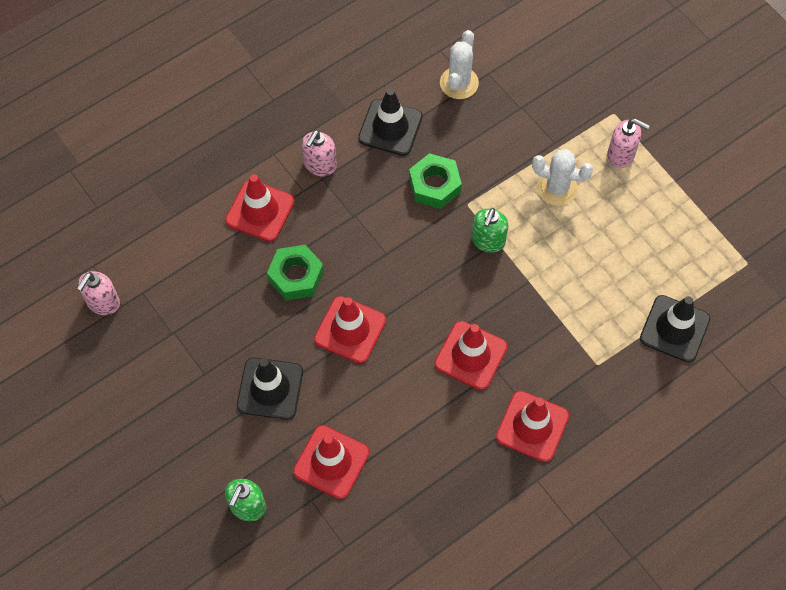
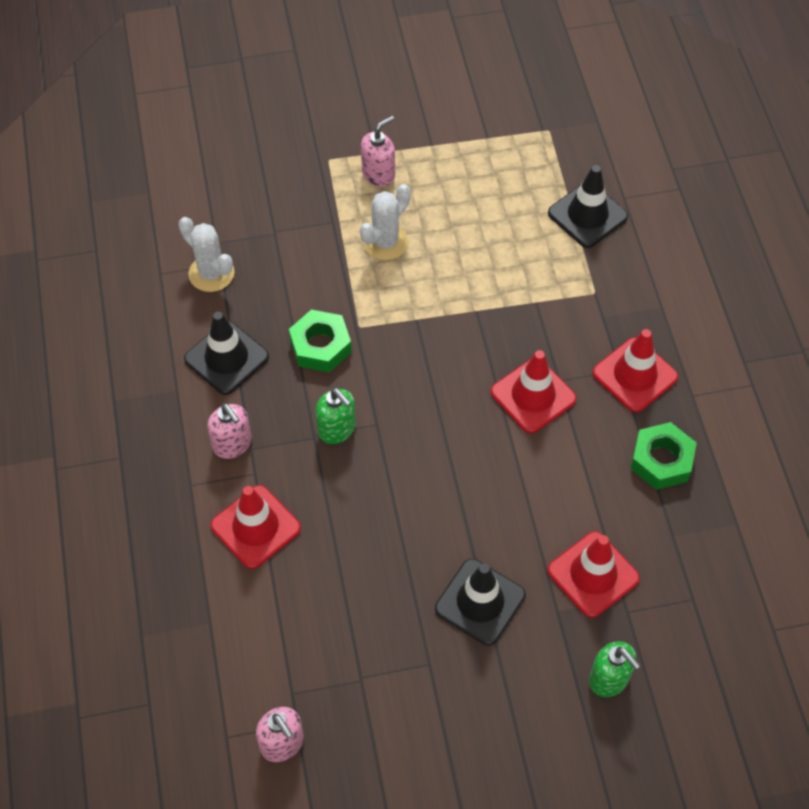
camera: 65 degrees left, 5 degrees down
green nut [267,245,324,301] -> green nut moved to [630,422,697,490]
red traffic cone [314,296,386,363] -> none
green soap dispenser [471,208,508,253] -> green soap dispenser moved to [315,388,356,444]

